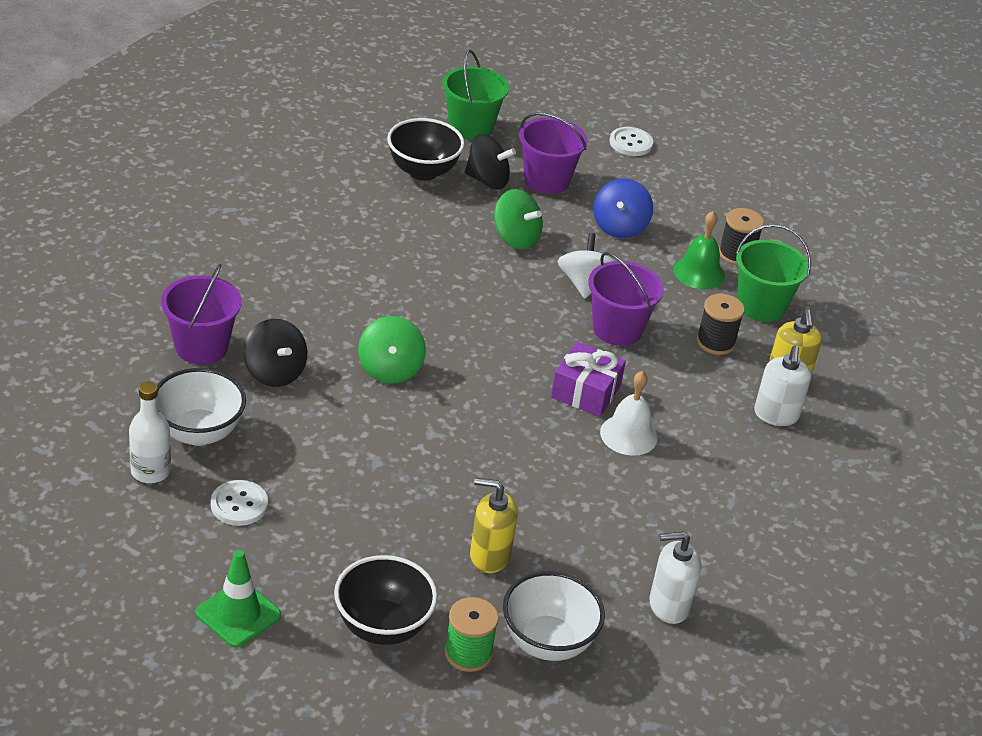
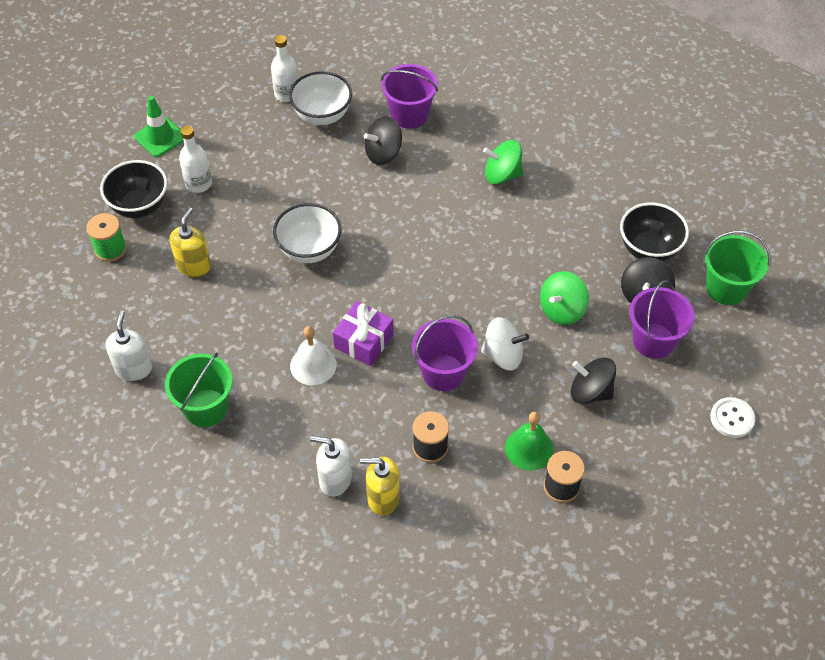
camera: 100 degrees right, 15 degrees up
white button [211,480,268,526] -> none
green spinning top [358,316,426,384] -> green spinning top moved to [483,140,523,184]
white bowl [503,571,605,661] -> white bowl moved to [273,203,342,263]
blue spinning top [593,178,653,238] -> black spinning top [571,358,616,404]
green bucket [736,224,811,322] -> green bucket moved to [165,352,233,427]
none -> white bottle [179,126,212,193]

